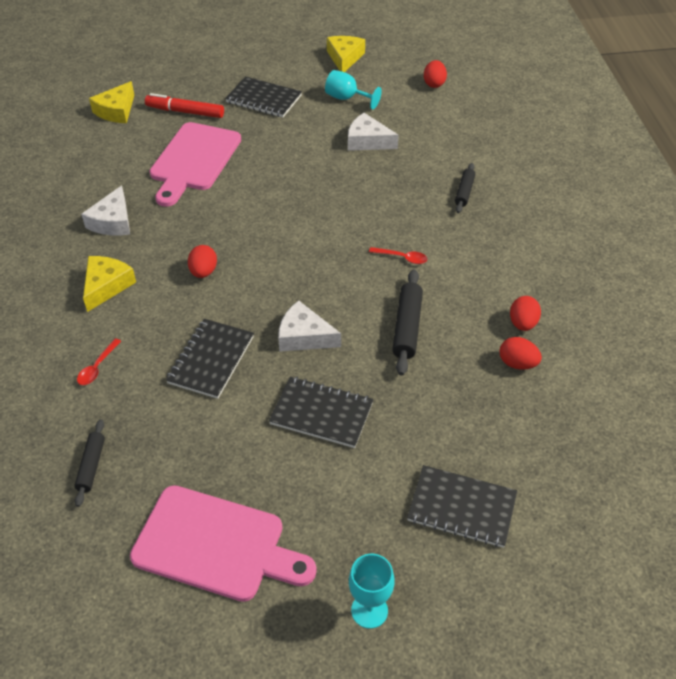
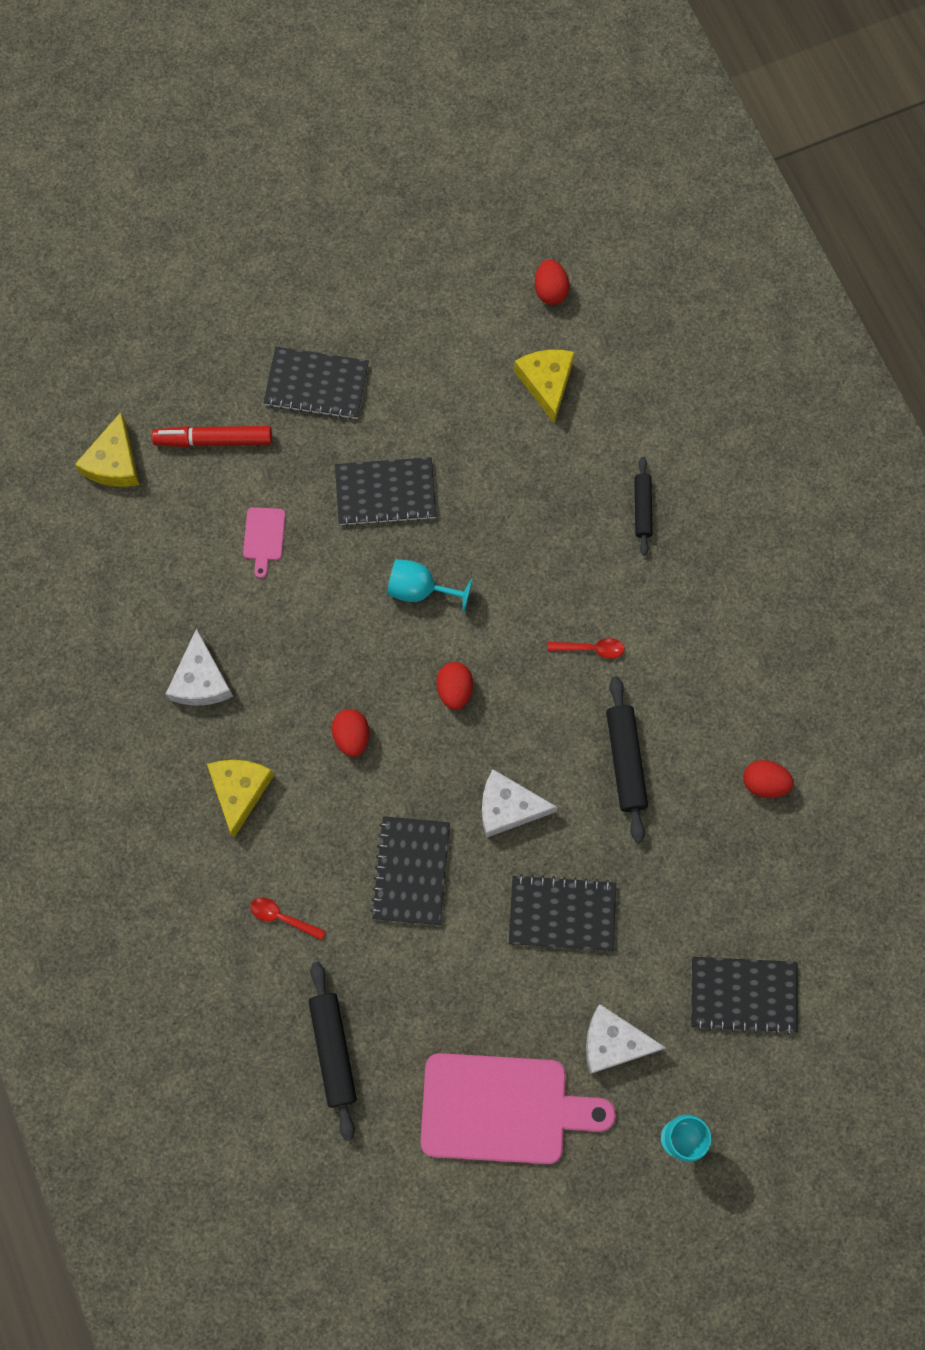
camera: 15 degrees left, 25 degrees up
black rolling pin [74,419,105,507] -> black rolling pin [308,962,357,1141], size x1.56
red spoon [77,338,121,385] -> red spoon turned 105 degrees clockwise [250,897,326,940]
pink cutting board [150,122,241,207] -> pink cutting board [243,507,286,578], size x0.42
turquoise goblet [325,70,382,109] -> turquoise goblet moved to [387,559,472,612]
yellow cheese [327,36,365,72] -> yellow cheese moved to [514,350,575,424]
white cheese [348,113,399,151] -> white cheese moved to [586,1004,666,1074]
red egg [510,296,541,331] -> red egg moved to [436,662,473,710]
none -> black notebook [335,457,436,527]

